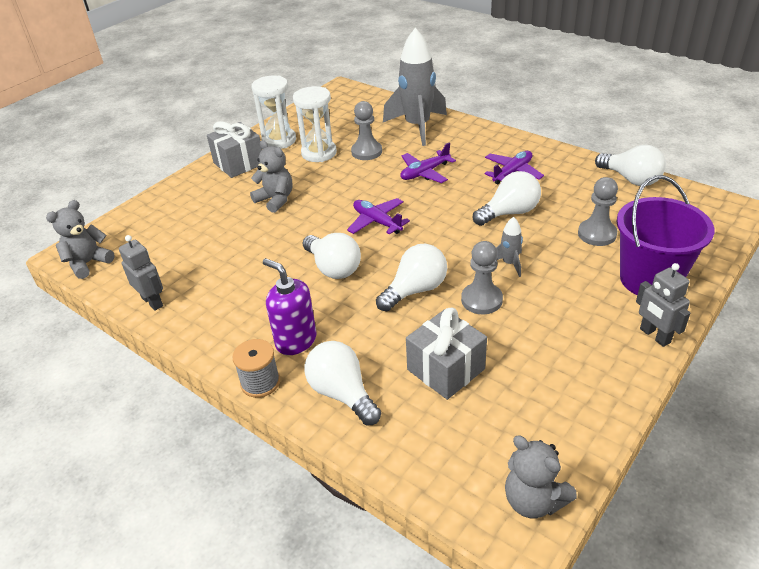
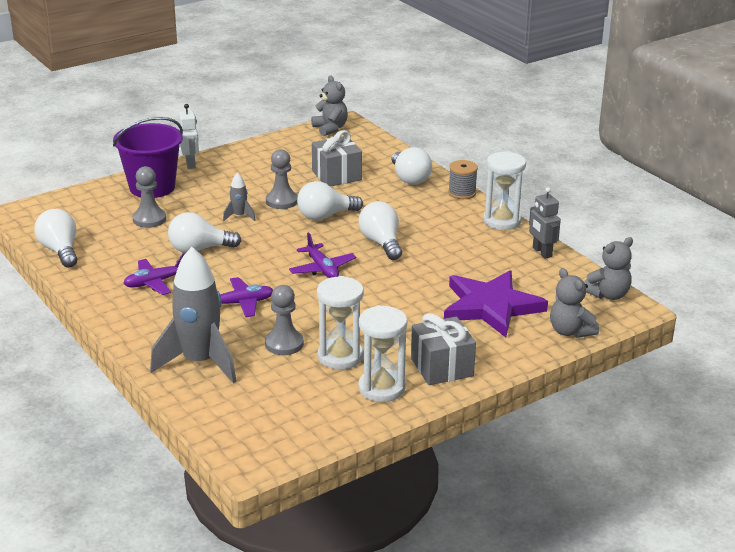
camera: 165 degrees left, 10 degrees down
grey teddy bear [250,140,292,213] -> grey teddy bear moved to [550,268,599,338]
purple soap dispenser [263,258,317,355] -> none
grey robot [636,263,690,347] -> white robot [179,104,199,169]
none -> purple star [444,270,548,337]
none -> white hourglass [483,151,526,230]

